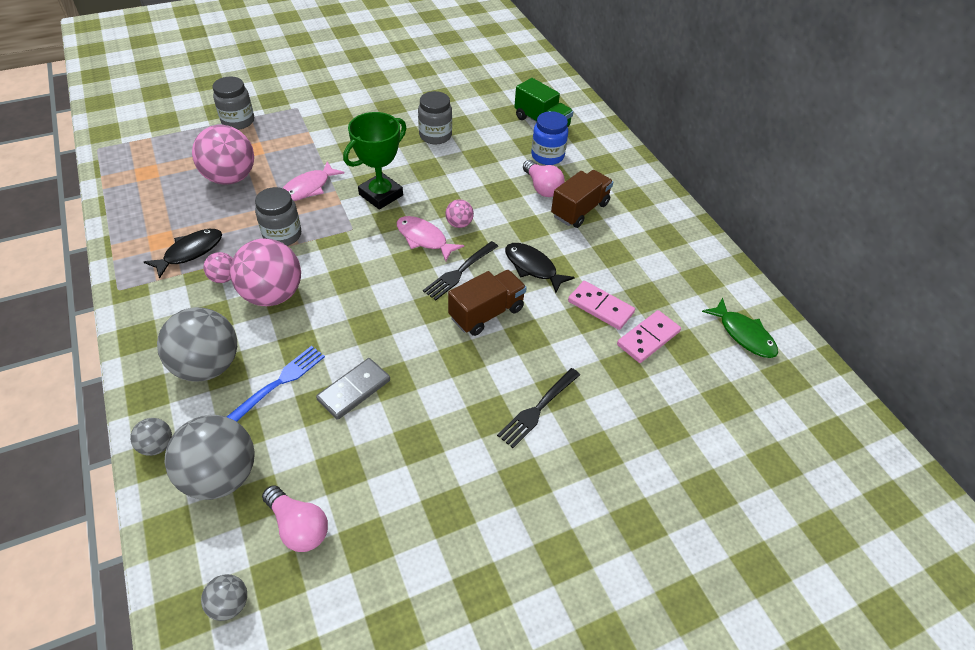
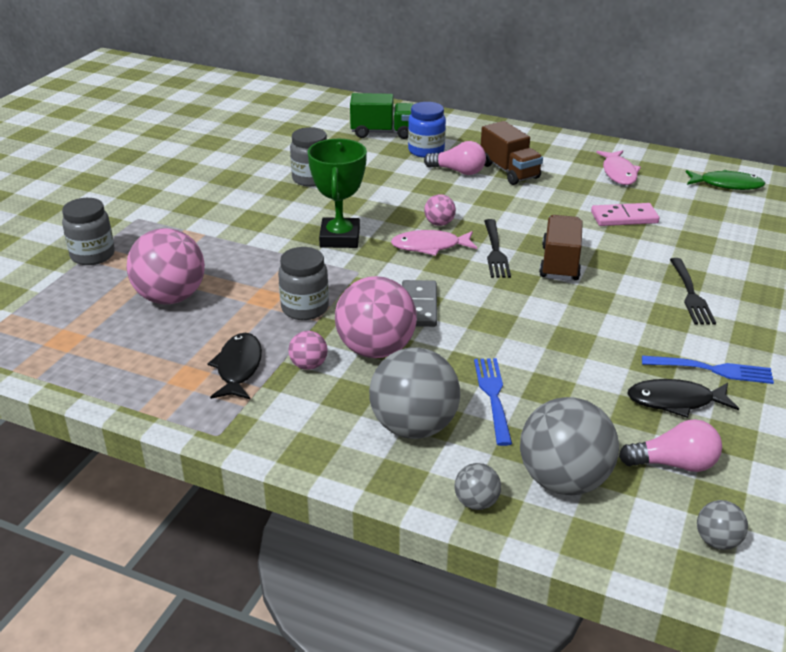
camera: 40 degrees left, 15 degrees down
pink fish [283,162,345,201] -> pink fish moved to [597,150,641,185]
grey domino [316,358,390,420] -> grey domino moved to [402,280,437,327]
black fish [505,243,575,293] -> black fish moved to [627,379,739,418]
brown truck [551,170,613,228] -> brown truck turned 150 degrees clockwise [481,121,543,185]
pink domino [617,310,681,363] -> none
none -> blue fork [642,355,774,384]

